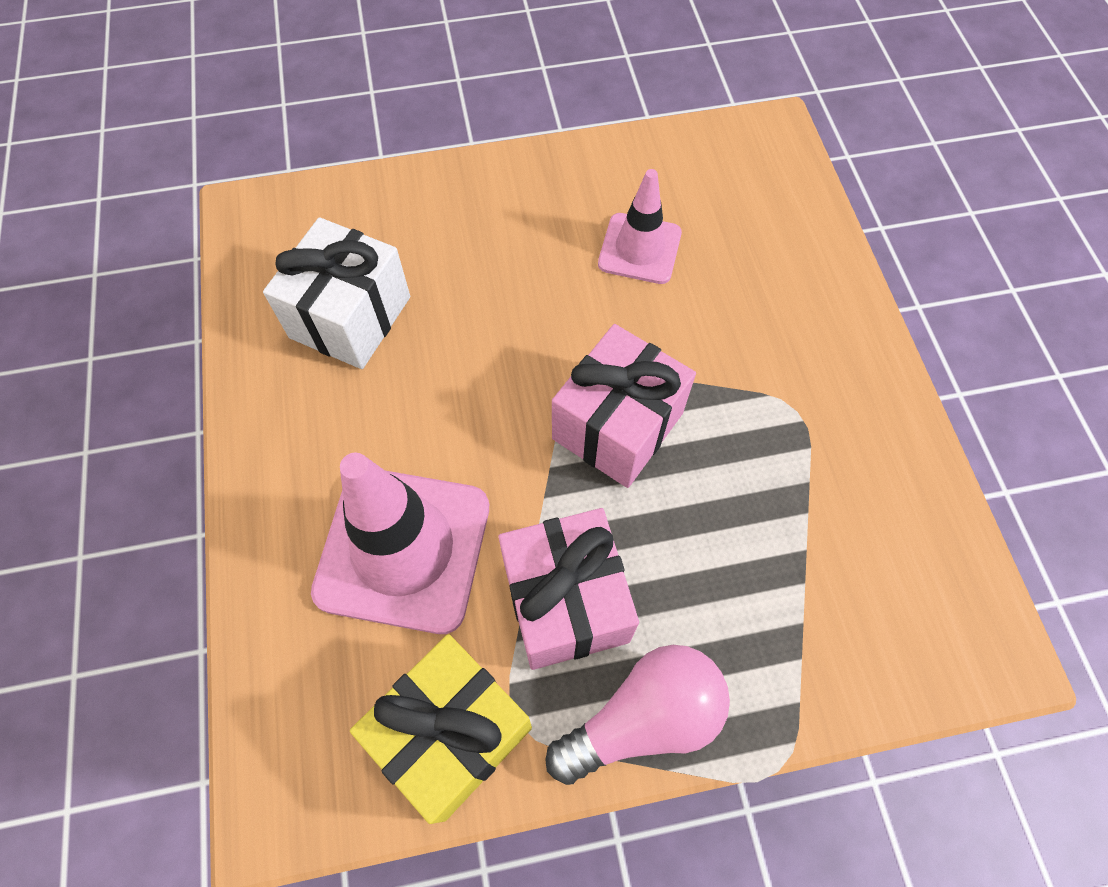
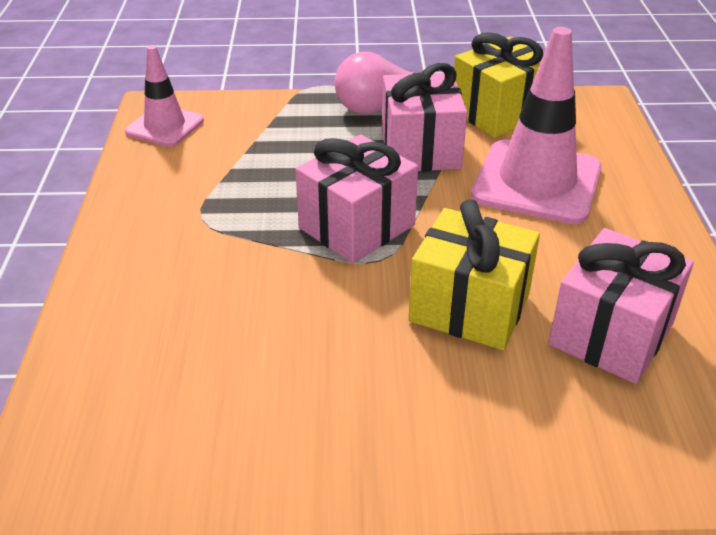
camera: 170 degrees left, 25 degrees down
white gift [263,217,410,369] -> pink gift [548,228,694,384]
pink traffic cone [598,169,682,284] -> pink traffic cone moved to [125,45,204,147]
none -> yellow gift [409,200,540,350]

